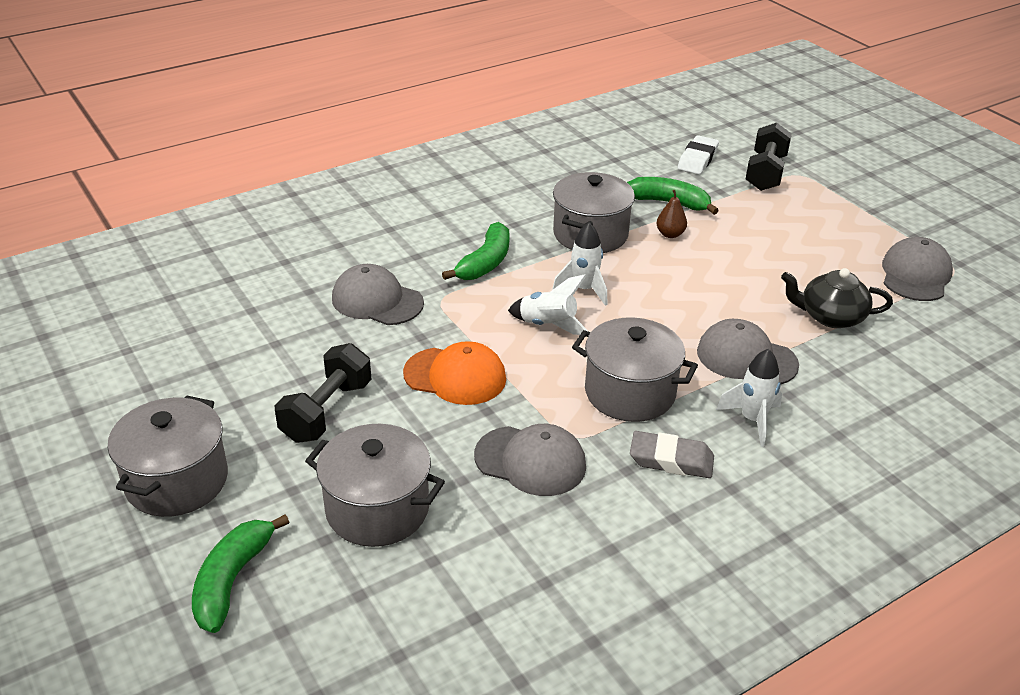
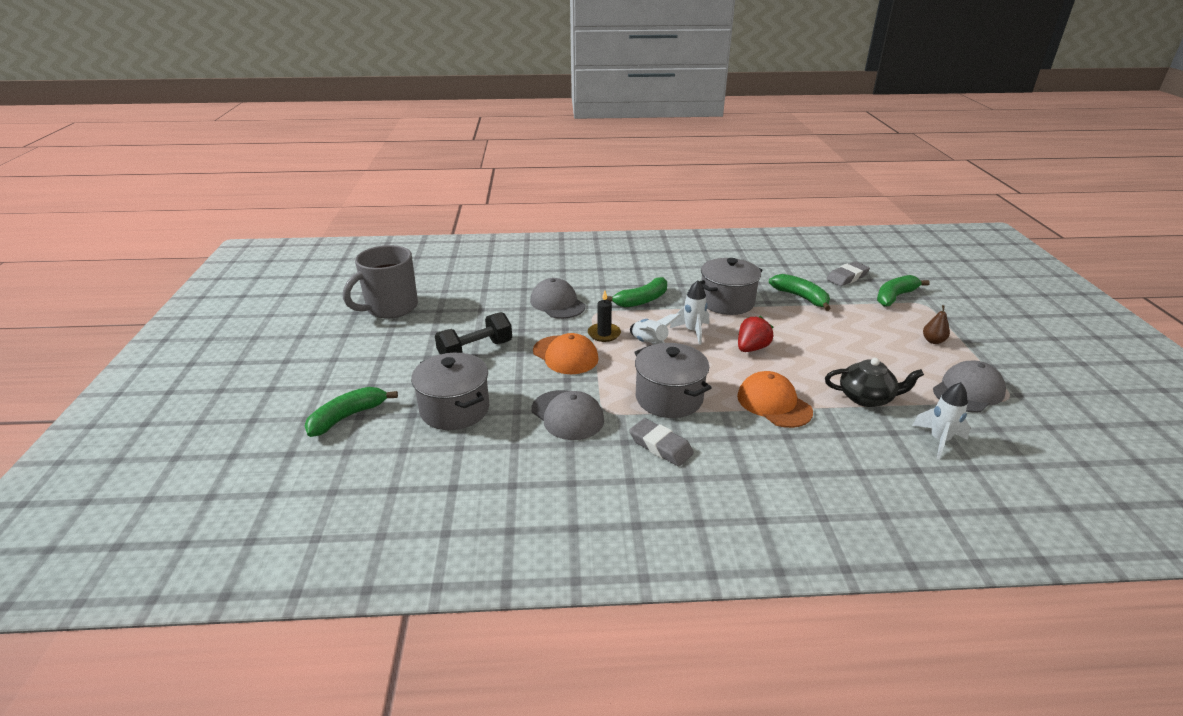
camera: 30 degrees right, 5 degrees down
grey pot [108,395,228,517] -> none
brown pear [657,190,687,238] -> brown pear moved to [923,305,950,344]
white eraser [678,135,719,174] -> grey eraser [826,261,870,286]
grey cap [697,319,799,384] -> orange cap [737,371,813,428]
white rocket [716,349,782,447] -> white rocket moved to [912,382,971,459]
black dumbbell [746,123,792,191] -> green banana [877,275,930,307]
black teapot [781,268,893,328] -> black teapot turned 150 degrees clockwise [825,358,924,407]
none -> grey mug [343,245,418,318]
none -> black candle [588,290,621,342]
none -> red strawberry [738,316,774,352]

